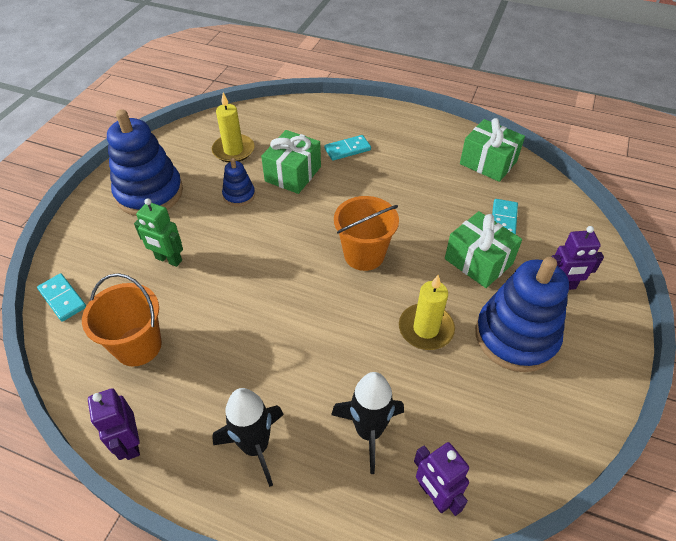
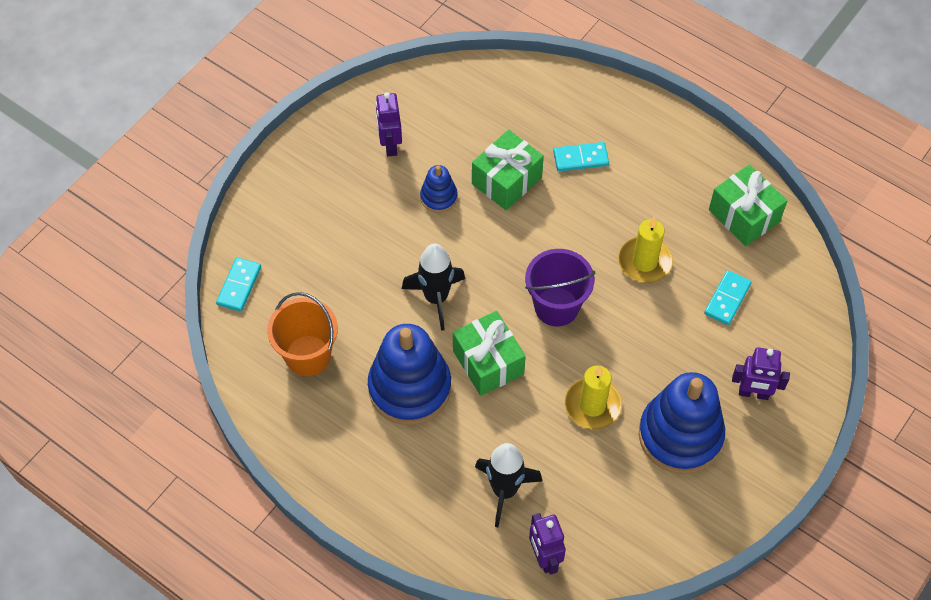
camera: 15 degrees right, 10 degrees up
turquoise domino [37,273,86,322] -> turquoise domino turned 45 degrees clockwise [216,257,261,312]
purple robot [88,388,140,460] -> purple robot moved to [376,92,402,157]
blue stacking toy [107,109,183,216] -> blue stacking toy moved to [368,324,451,425]
green robot [134,198,183,267] -> none
yellow candle [212,93,255,162] -> yellow candle moved to [618,216,673,283]
black rocket [212,388,284,487] -> black rocket moved to [402,243,465,331]
orange bucket [334,196,399,271] -> purple bucket [525,249,595,326]
green gift [445,211,522,288] -> green gift moved to [453,311,526,396]

